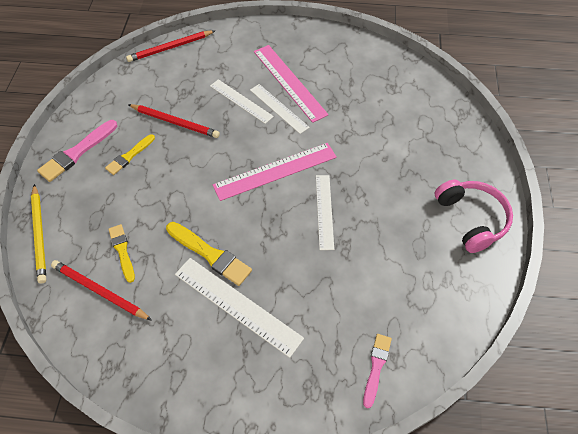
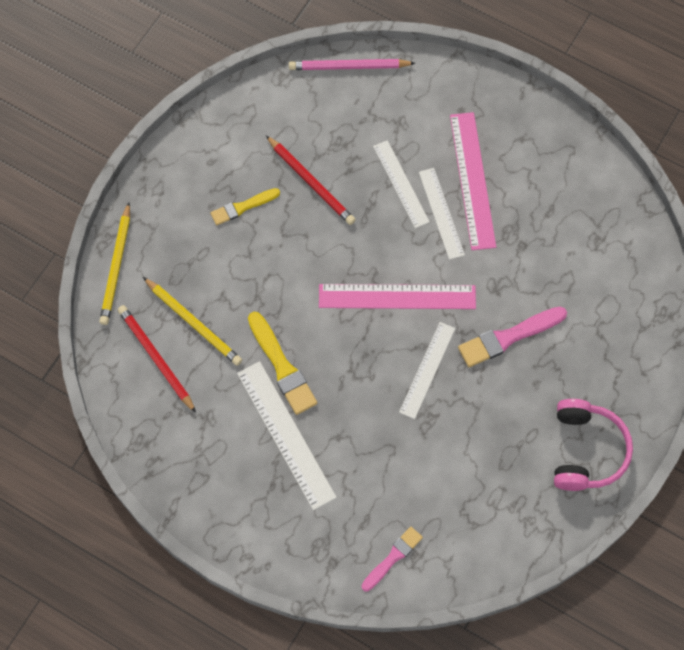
camera: 25 degrees right, 10 degrees up
pink brush [37,120,117,182] -> pink brush moved to [458,306,567,367]
yellow brush [108,224,135,283] -> yellow pencil [143,277,242,366]
red pencil [126,30,215,62] -> pink pencil [289,59,415,70]

